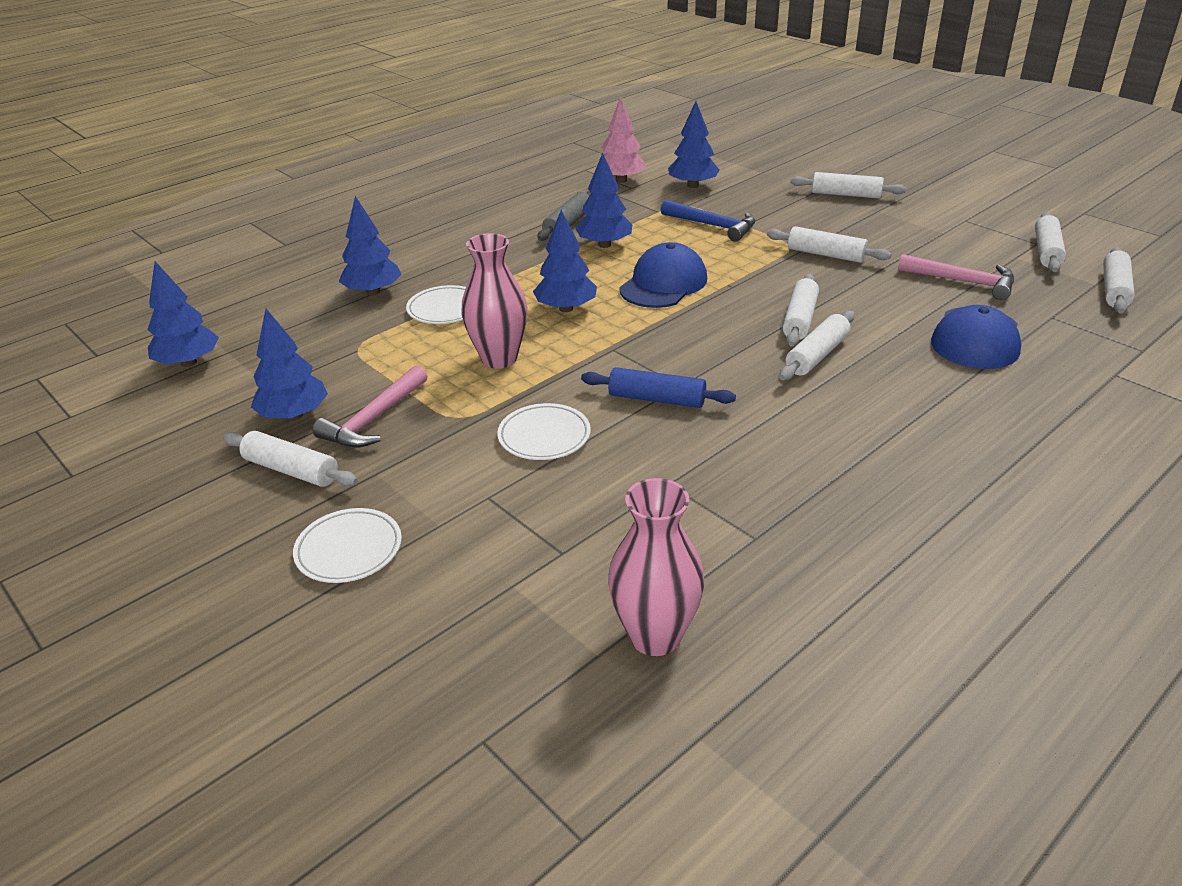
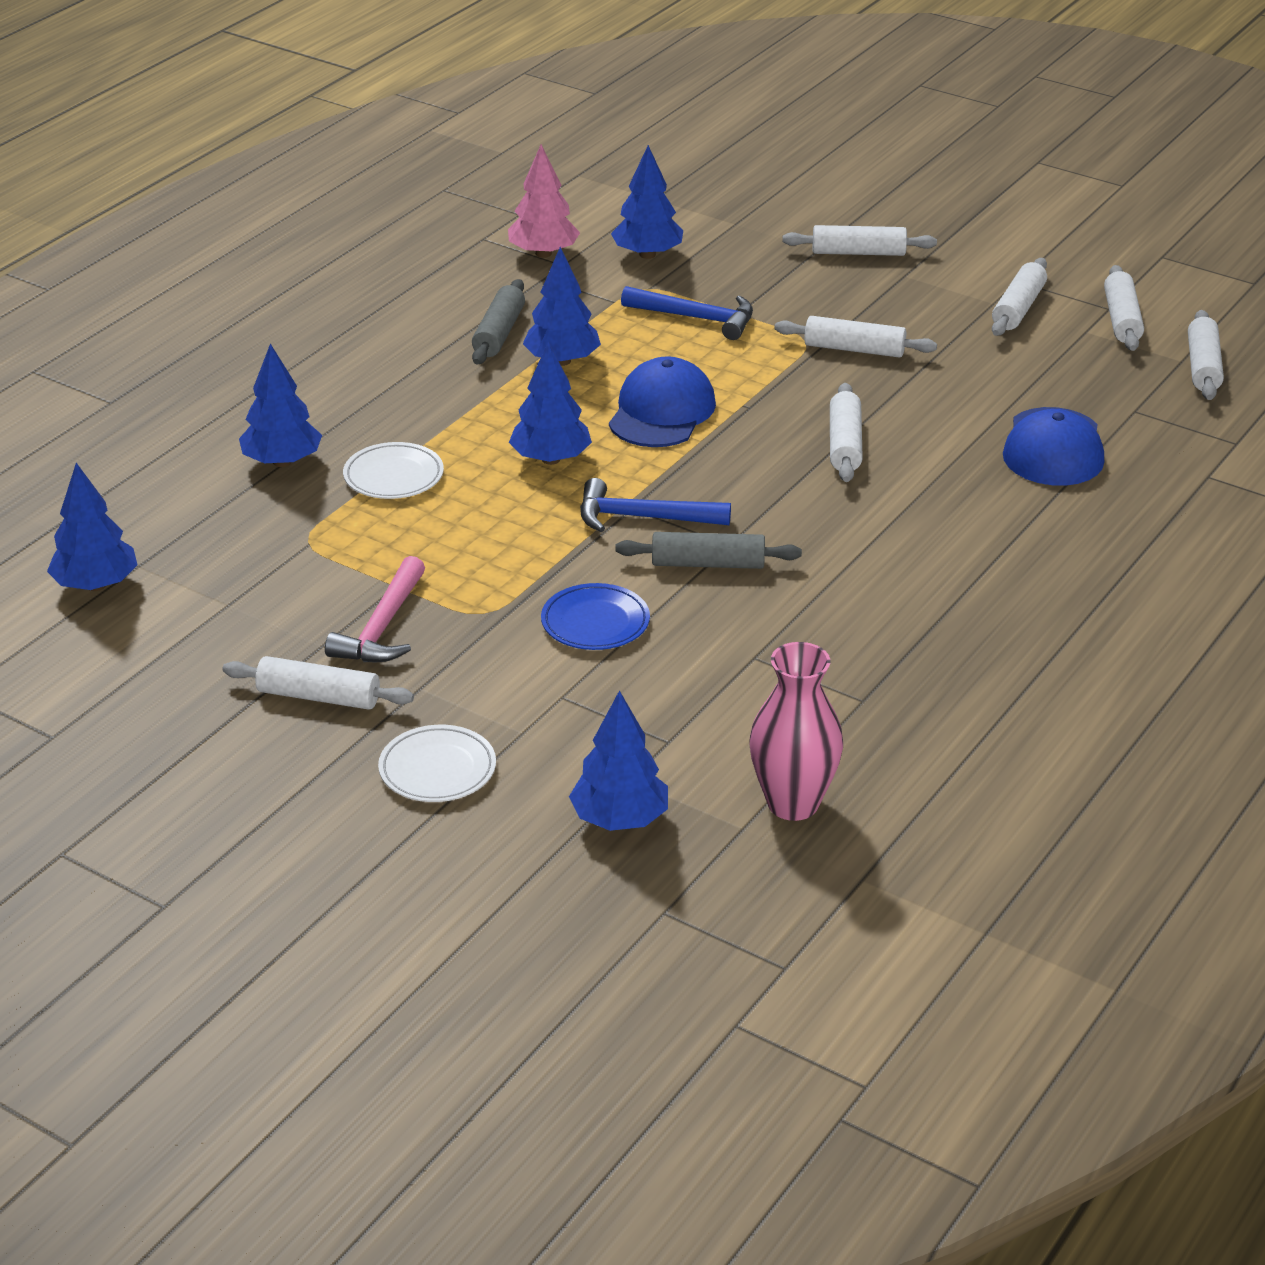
camera: 15 degrees left, 0 degrees up
blue tree [251,309,328,420] -> blue tree moved to [569,690,668,831]
pink vase [462,233,528,369] -> none
white plate [497,403,591,460] -> blue plate [541,583,650,650]
blue rolling pin [581,367,736,408] -> grey rolling pin [615,532,802,569]
white rolling pin [780,311,855,380] -> white rolling pin moved to [992,258,1047,336]
pink hammer [898,254,1014,300] -> none
none -> blue hammer [580,478,731,532]

